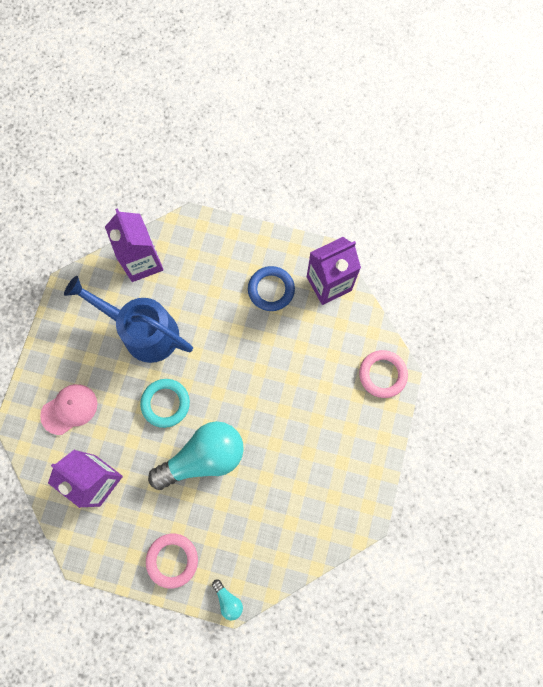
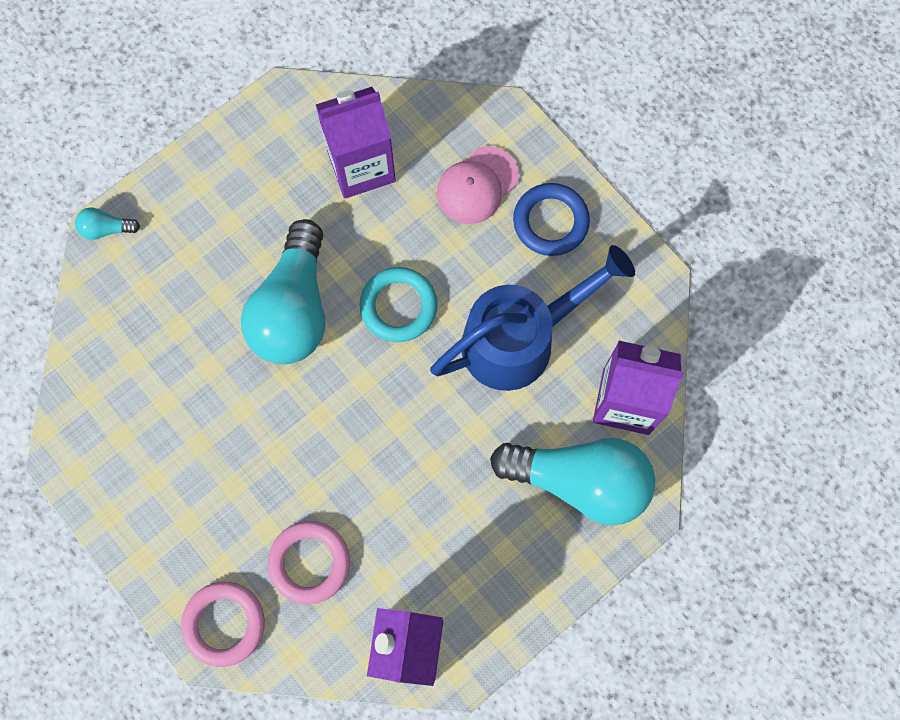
camera: 125 degrees right, 0 degrees up
pink cap [40,384,97,435] -> pink cap turned 45 degrees clockwise [437,146,519,224]
pink ring [146,534,198,589] -> pink ring moved to [268,521,350,604]
blue ring [248,266,295,311] -> blue ring moved to [513,183,590,256]
none -> turquoise light bulb [490,438,655,525]

